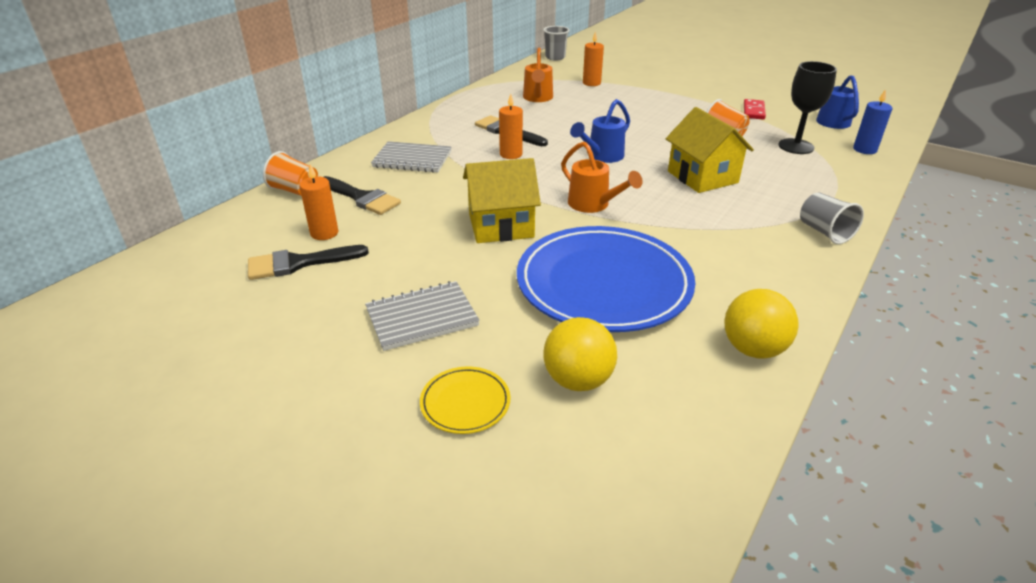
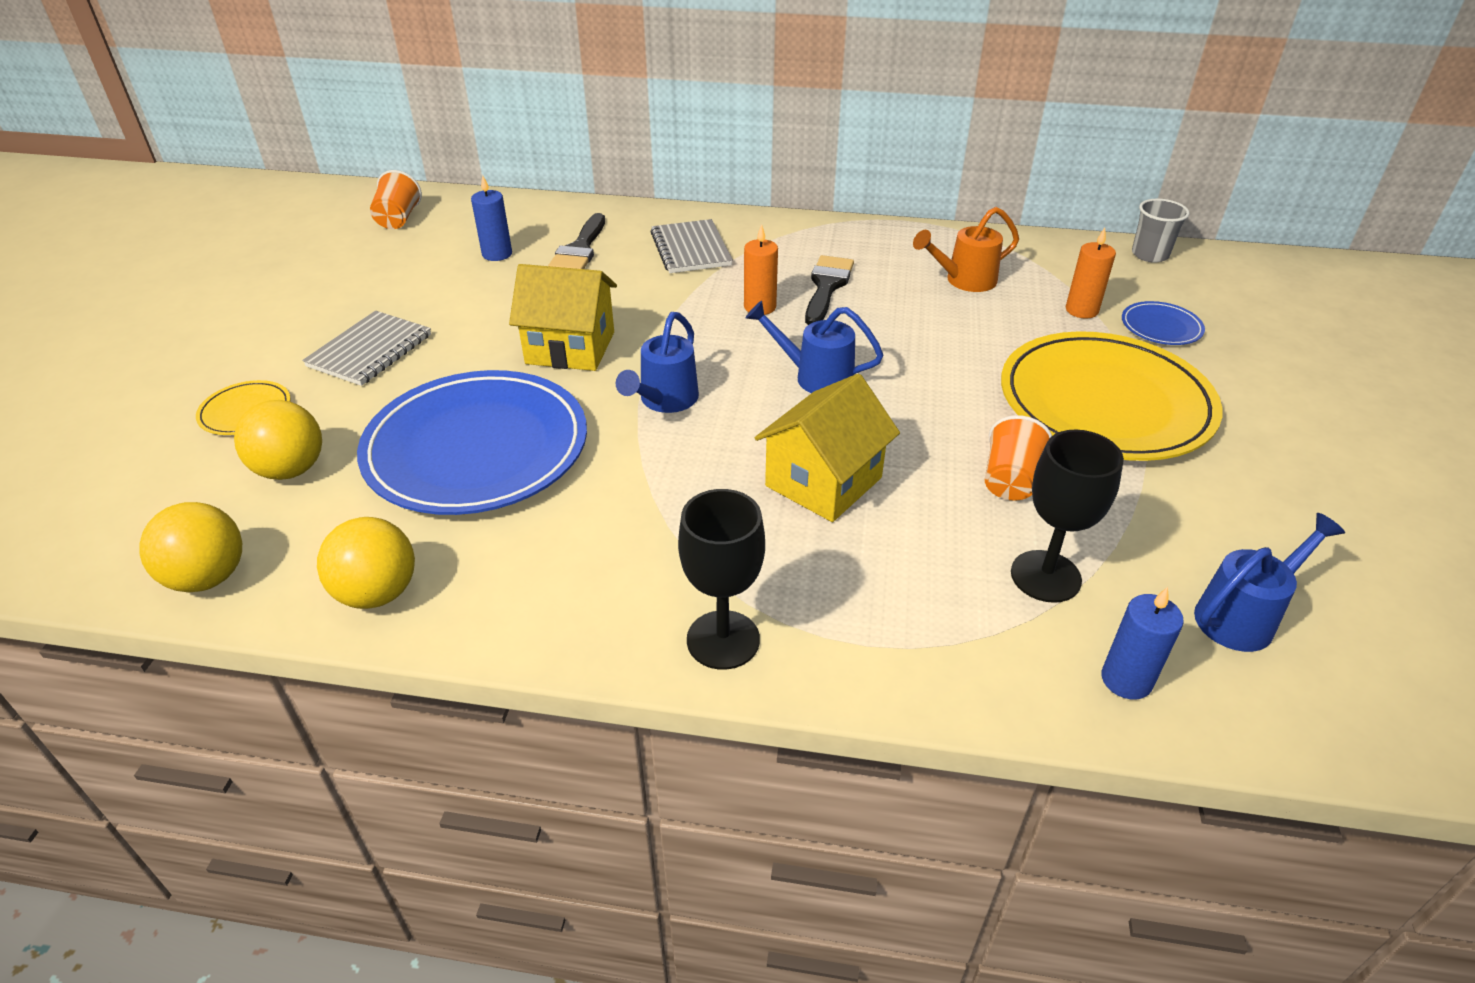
camera: 65 degrees right, 5 degrees up
black brush [248,245,369,280] -> none
orange cup [263,151,318,196] -> orange cup moved to [370,170,422,229]
orange candle [299,164,338,240] -> blue candle [471,175,512,261]
grey notebook [365,281,480,351] -> grey notebook turned 75 degrees clockwise [302,311,431,386]
yellow house [463,158,541,243] -> yellow house turned 45 degrees counterclockwise [509,264,617,371]
orange watering can [561,141,643,213] -> blue watering can [616,312,699,413]
red domino [744,99,766,120] -> none
grey cup [800,193,864,244] -> black goblet [678,489,765,670]
none -> yellow ball [139,502,242,592]
none -> yellow plate [1001,331,1222,461]
none -> blue plate [1122,301,1205,345]

